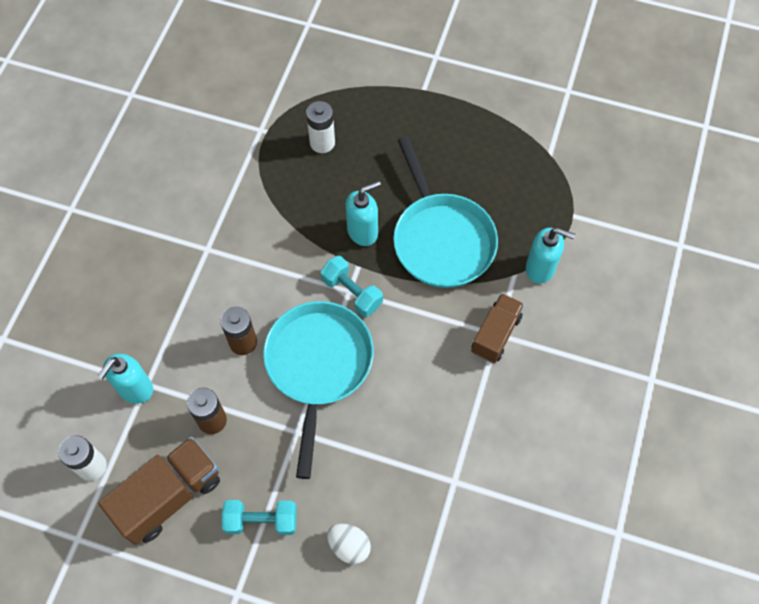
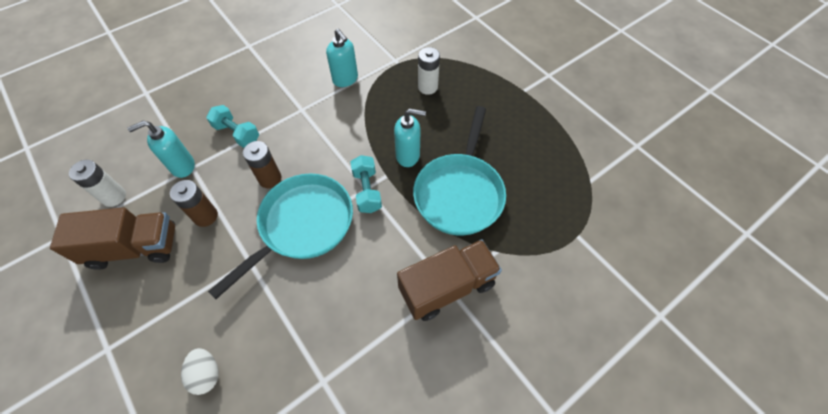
camera: 35 degrees right, 5 degrees down
turquoise dumbbell [222,500,297,535] -> turquoise dumbbell moved to [206,105,259,148]
brown truck [471,293,524,363] -> brown truck [397,239,502,321], size x1.52
turquoise soap dispenser [526,228,576,284] -> turquoise soap dispenser moved to [326,29,358,87]

